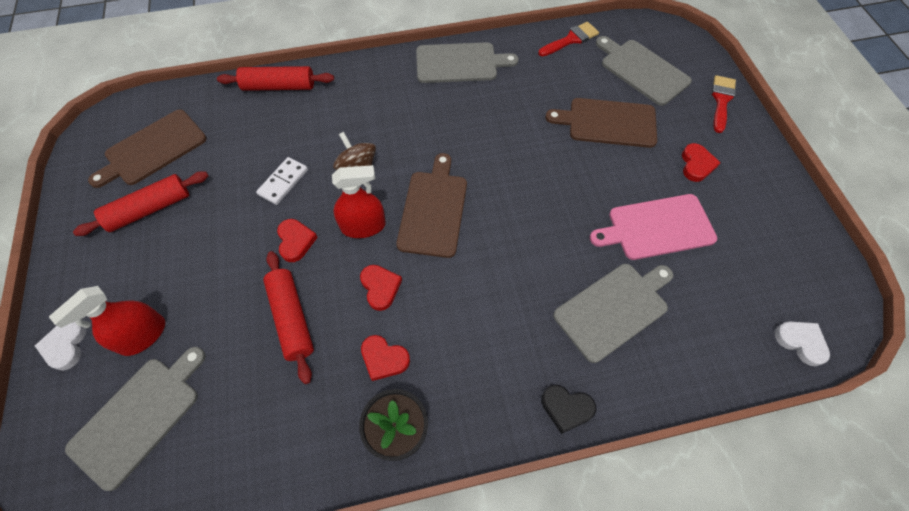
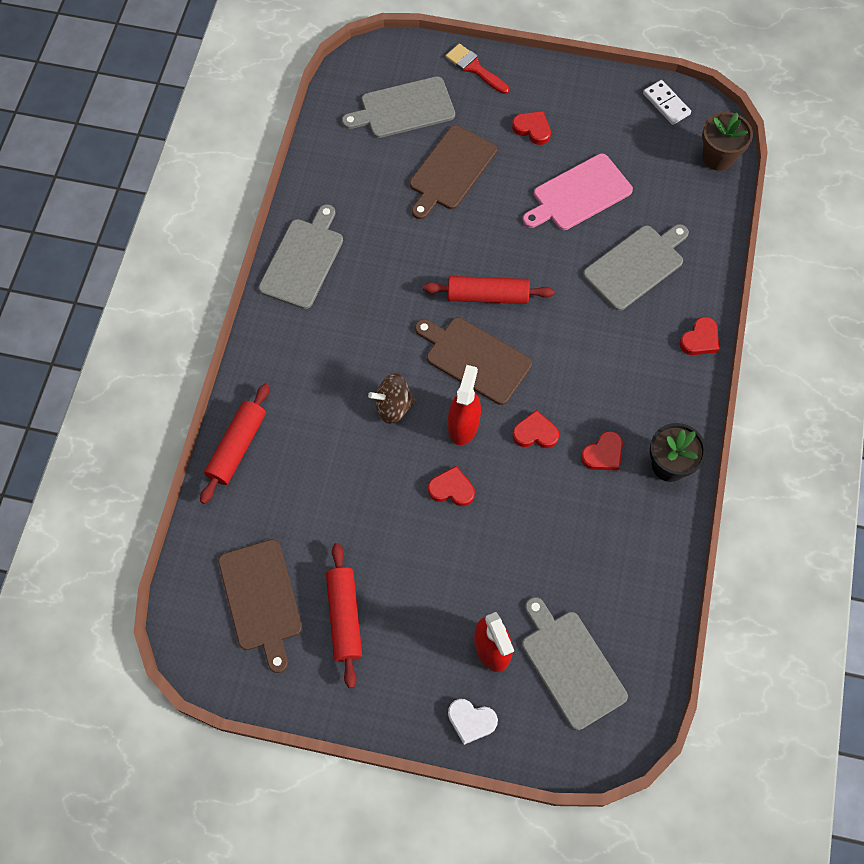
camera: 65 degrees left, 5 degrees up
white domino [256,157,308,205] -> white domino moved to [643,80,691,125]
red rolling pin [263,251,314,384] -> red rolling pin moved to [423,276,554,304]
red brush [538,22,599,56] -> none
black heart [541,385,596,434] -> red heart [680,317,719,355]
grey cutting board [553,264,673,363] -> grey cutting board turned 60 degrees clockwise [583,224,689,311]
pink cutting board [590,194,717,260] -> pink cutting board turned 45 degrees clockwise [523,154,633,230]
white heart [775,321,830,366] -> brown flower pot [702,112,753,171]

